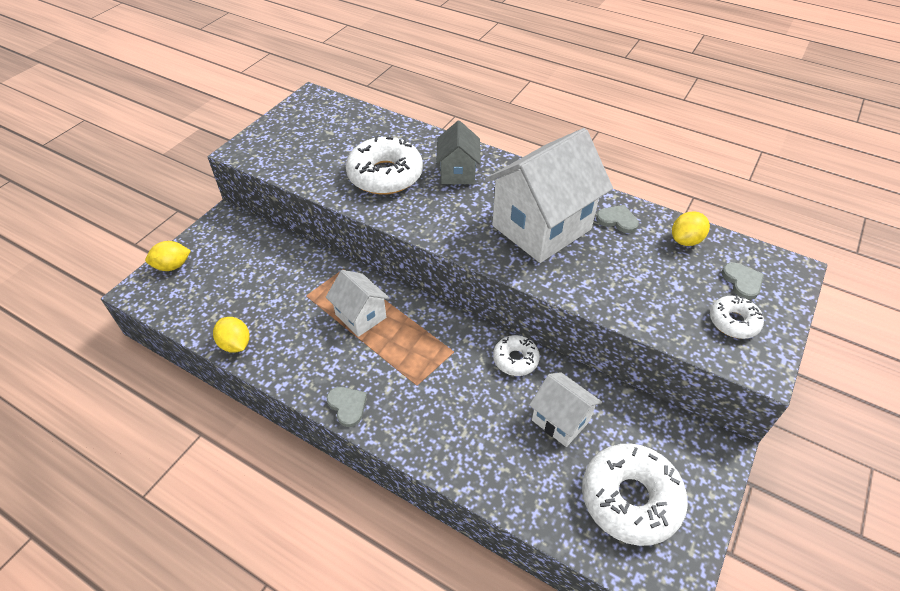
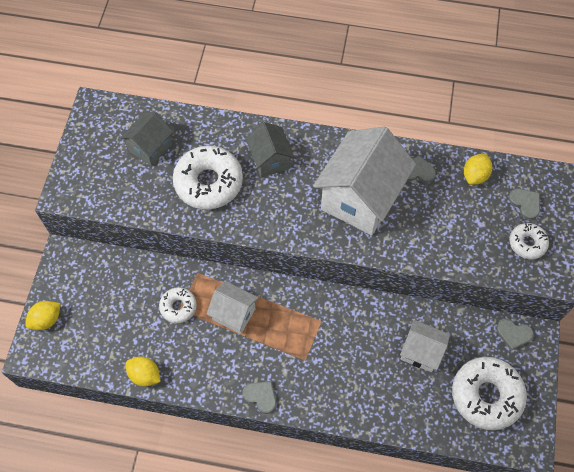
camera: 20 degrees left, 15 degrees up
white donut [493,335,540,376] -> white donut moved to [159,287,197,323]
none -> grey house [120,111,173,166]
none -> grey heart [497,319,534,350]

